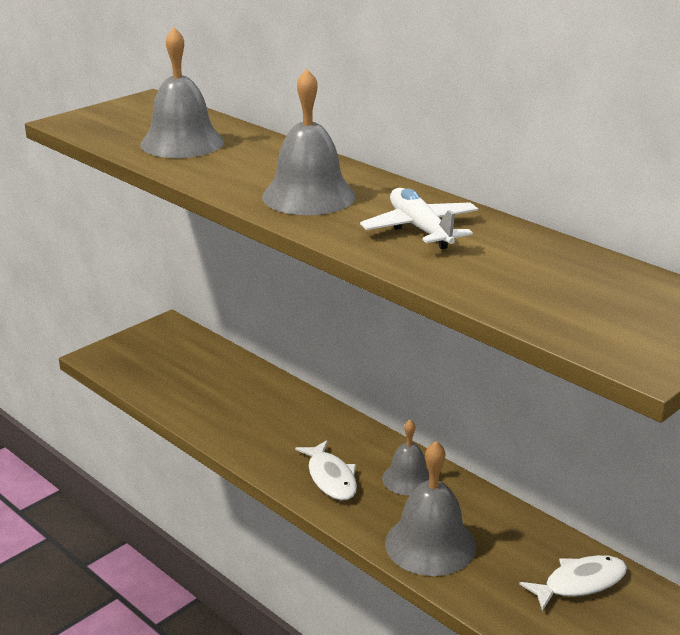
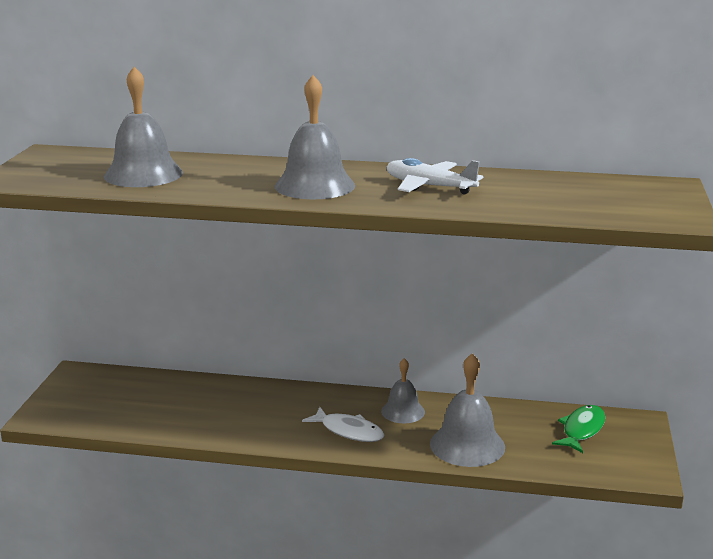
camera: 35 degrees left, 5 degrees down
white fish [519,555,627,611] -> green fish [552,405,605,453]

